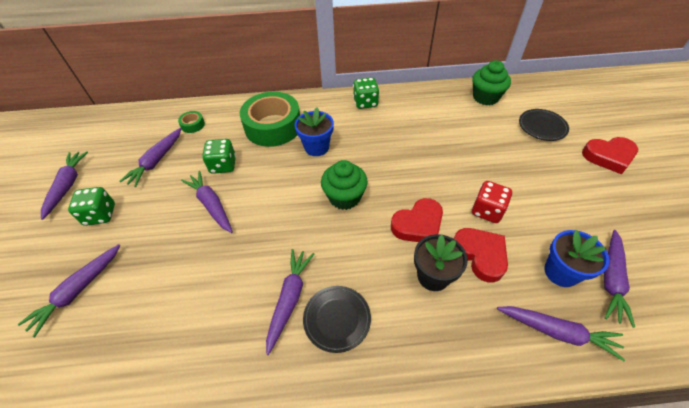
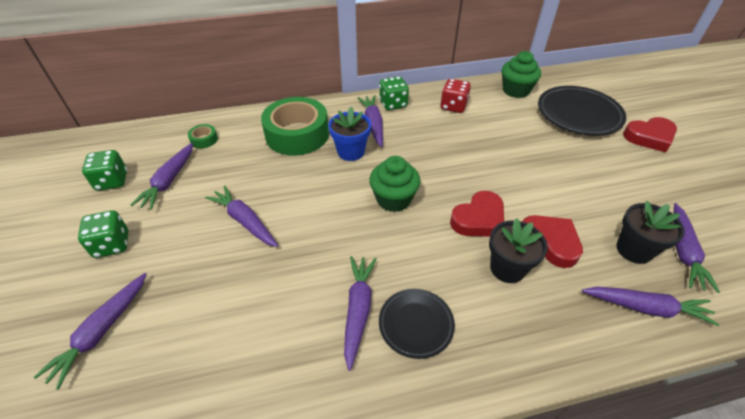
camera: 10 degrees left, 5 degrees down
purple carrot [41,151,88,220] -> purple carrot moved to [357,95,383,147]
green dice [202,139,236,174] -> green dice moved to [82,150,127,191]
red dice [472,181,512,223] -> red dice moved to [440,79,471,113]
black plate [519,109,569,141] -> black plate [538,86,626,136], size x1.71
blue flower pot [544,230,609,287] -> black flower pot [616,201,685,264]

